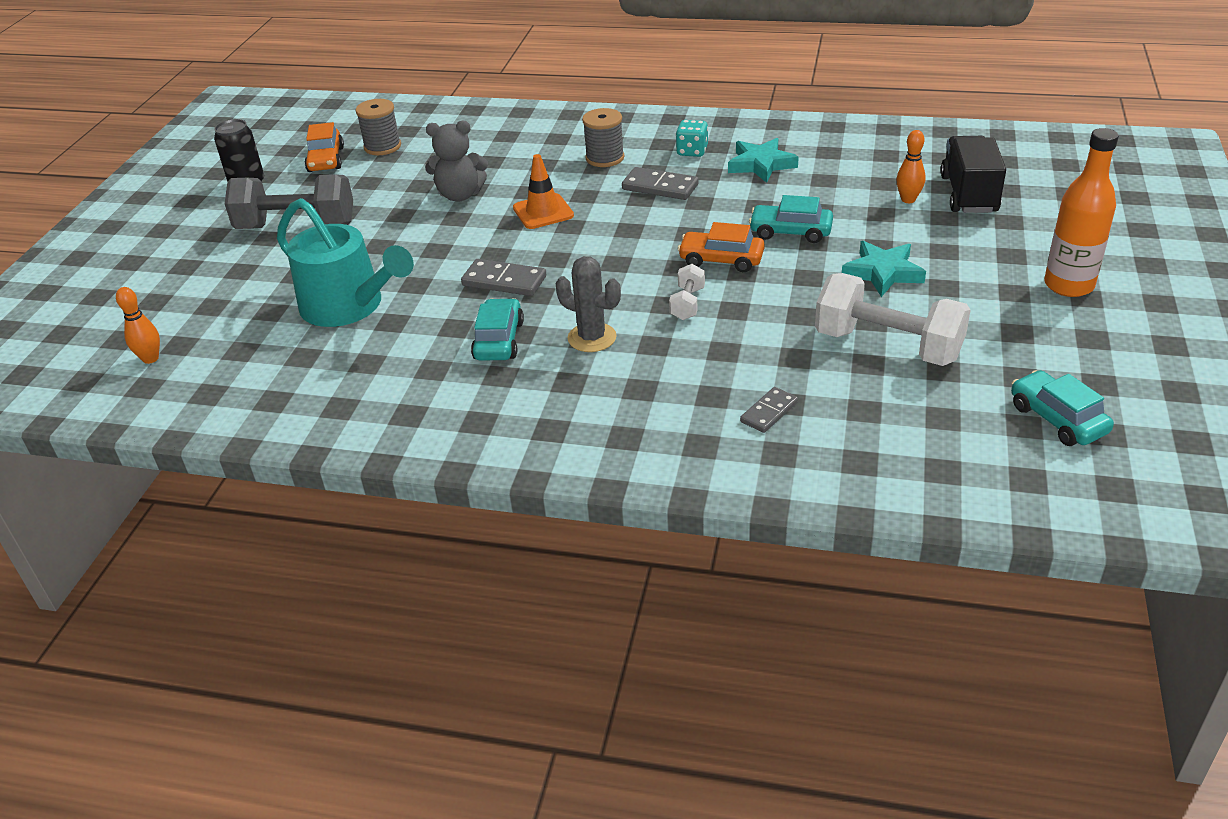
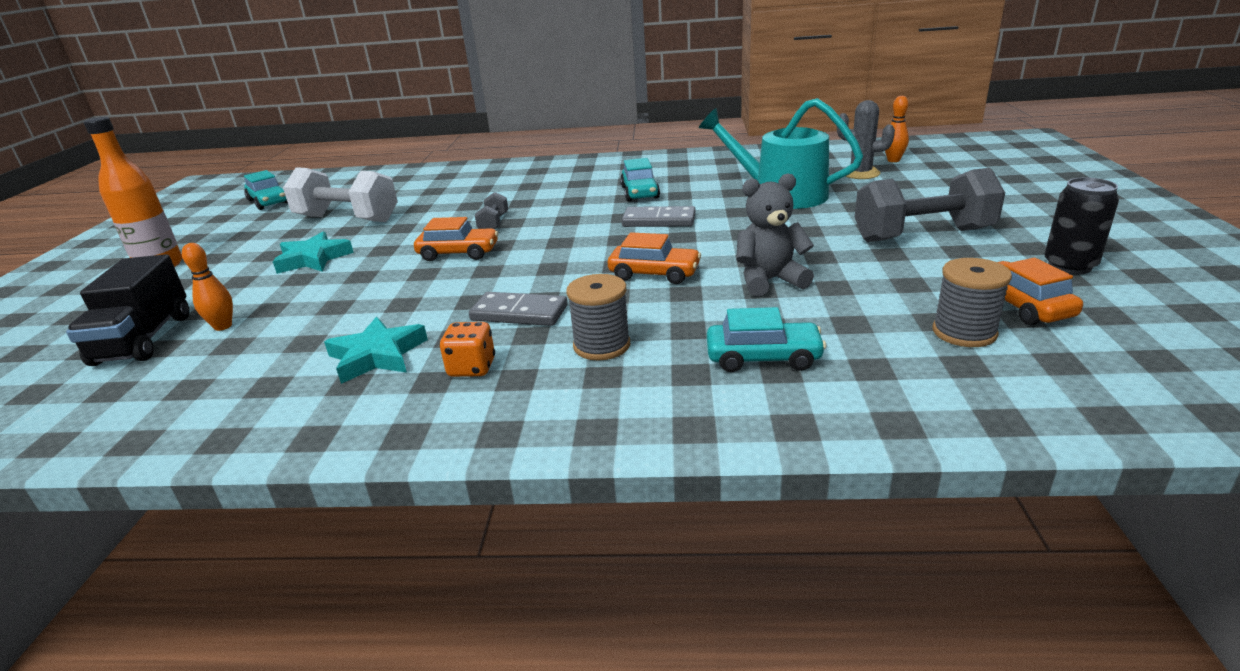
camera: 170 degrees right, 10 degrees down
orange traffic cone [513,154,574,229] -> orange car [608,232,701,284]
grey cactus [555,256,621,352] -> grey cactus moved to [837,100,895,179]
white dumbbell [669,264,705,320] -> grey dumbbell [475,192,508,229]
turquoise dice [676,120,708,157] -> orange dice [440,322,495,377]
grey domino [740,387,798,433] -> none
turquoise car [749,195,833,243] -> turquoise car moved to [707,307,826,372]

